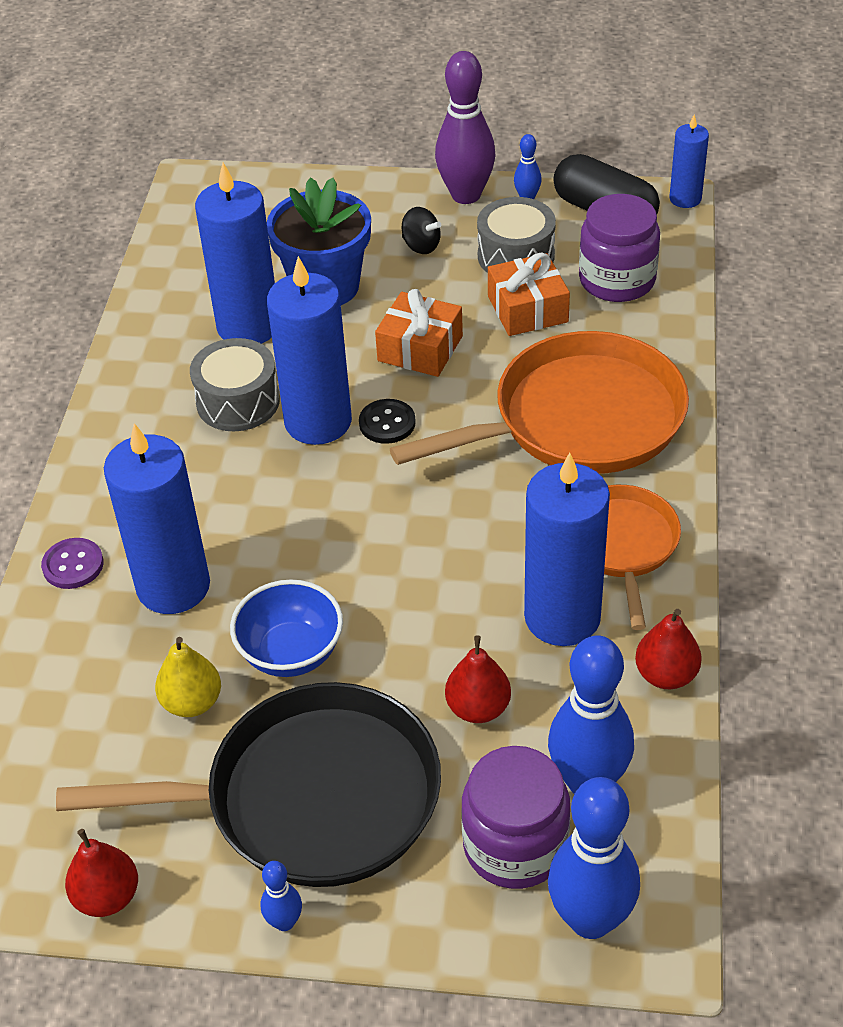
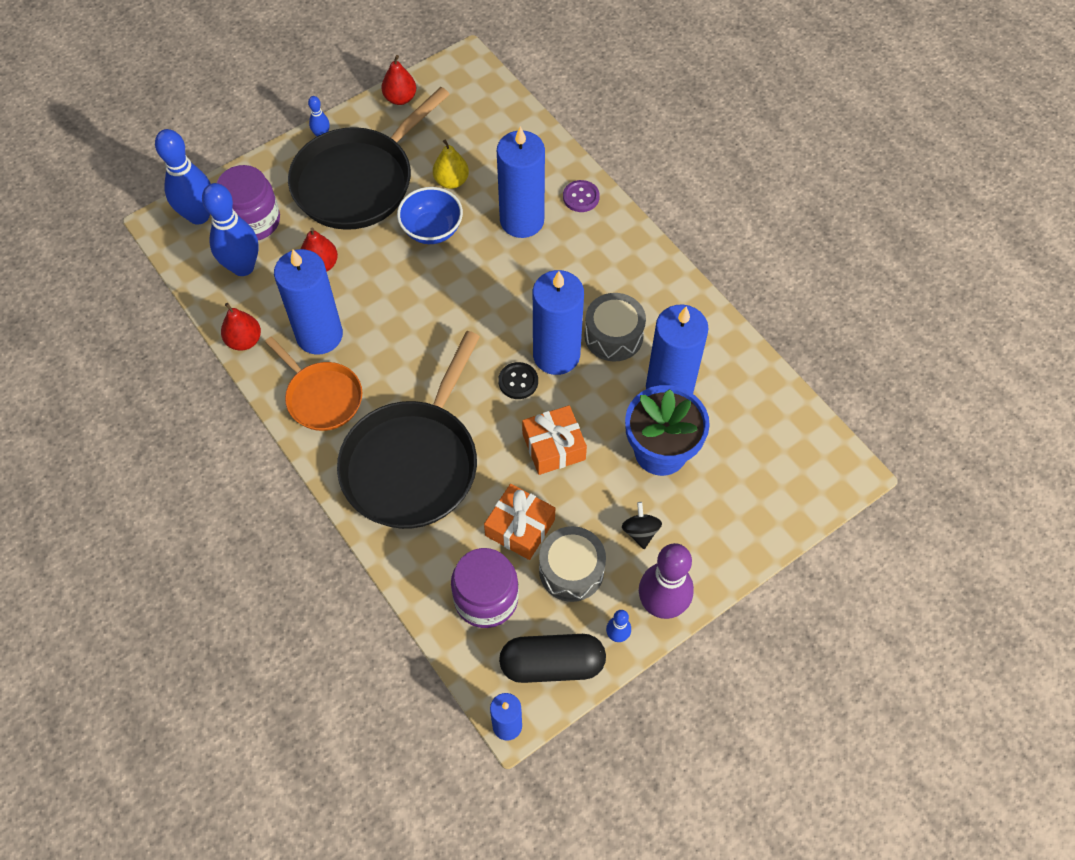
camera: 135 degrees right, 15 degrees up
orange pan [390,331,689,474] -> black pan [337,331,480,529]
black spinning top [402,207,441,254] -> black spinning top turned 90 degrees clockwise [622,502,662,549]

